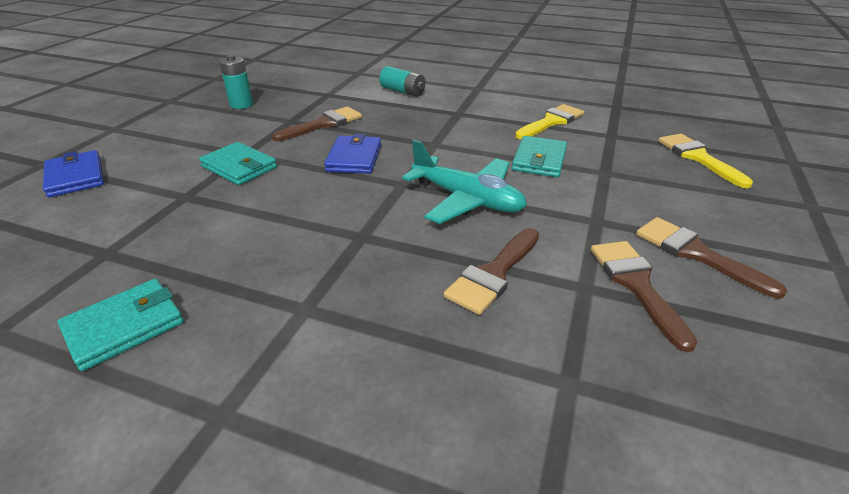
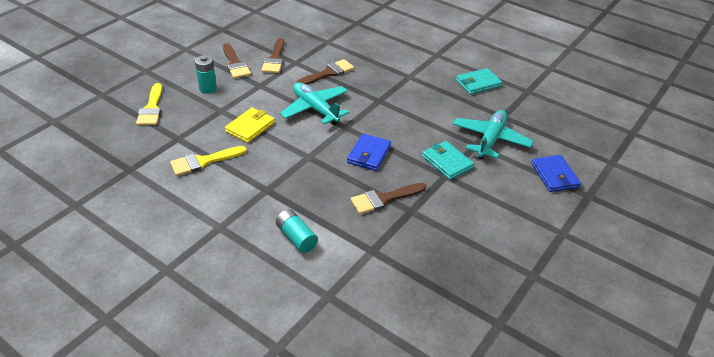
camera: 165 degrees left, 5 degrees up
turquoise battery [219,55,253,109] -> turquoise battery moved to [195,55,217,94]
turquoise wallet [512,136,567,177] -> yellow wallet [225,108,275,143]
none -> turquoise plane [453,110,533,159]

